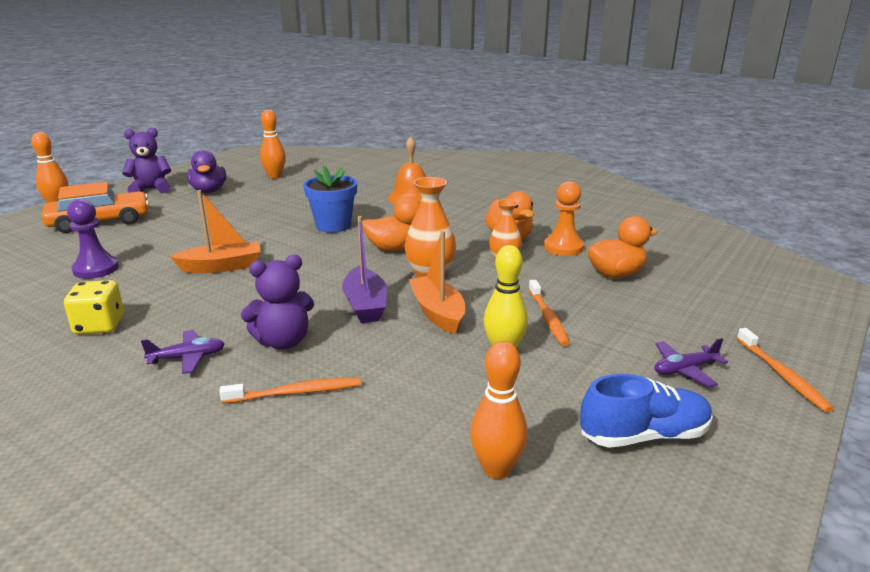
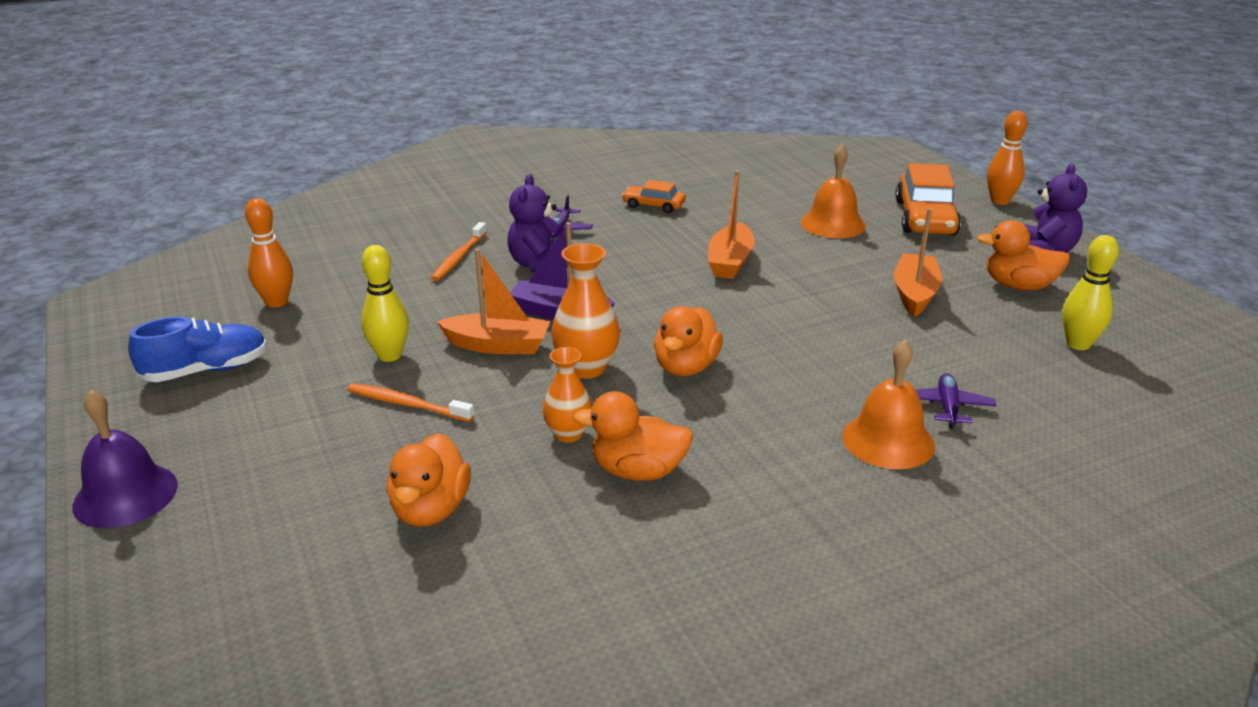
camera: 120 degrees right, 5 degrees up
yellow dice [64,280,124,334] -> orange car [622,180,686,213]
purple pawn [67,199,119,279] -> none
purple duck [187,150,226,193] -> orange duck [977,220,1070,291]
orange bowling pin [260,110,286,179] -> yellow bowling pin [1062,235,1119,350]
blue flower pot [303,165,357,233] -> none
orange pawn [544,181,584,256] -> none
blue shoe [580,374,713,448] -> blue shoe turned 135 degrees counterclockwise [128,316,267,382]
purple plane [655,338,728,387] -> purple plane moved to [915,373,996,428]
orange toothbrush [737,328,834,412] -> purple bell [72,390,178,528]
none -> orange bell [800,144,866,238]
none -> orange boat [894,208,943,317]

